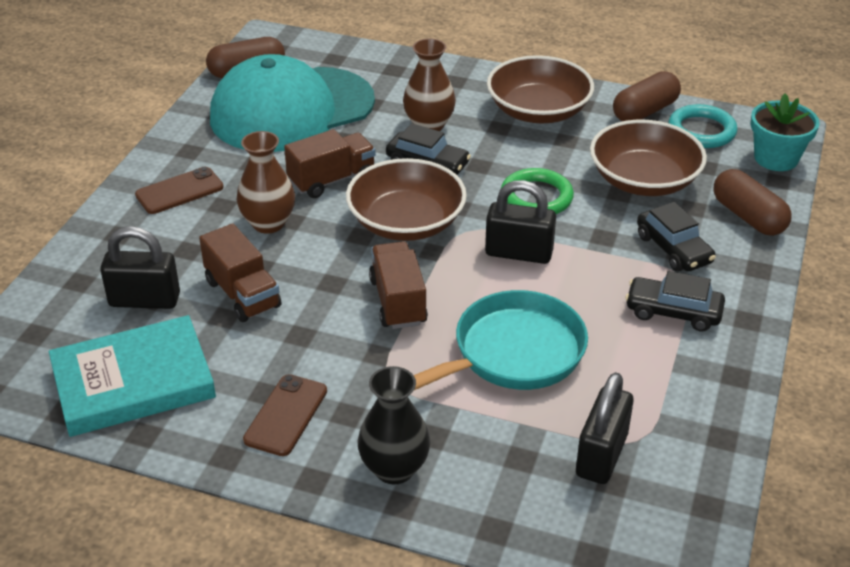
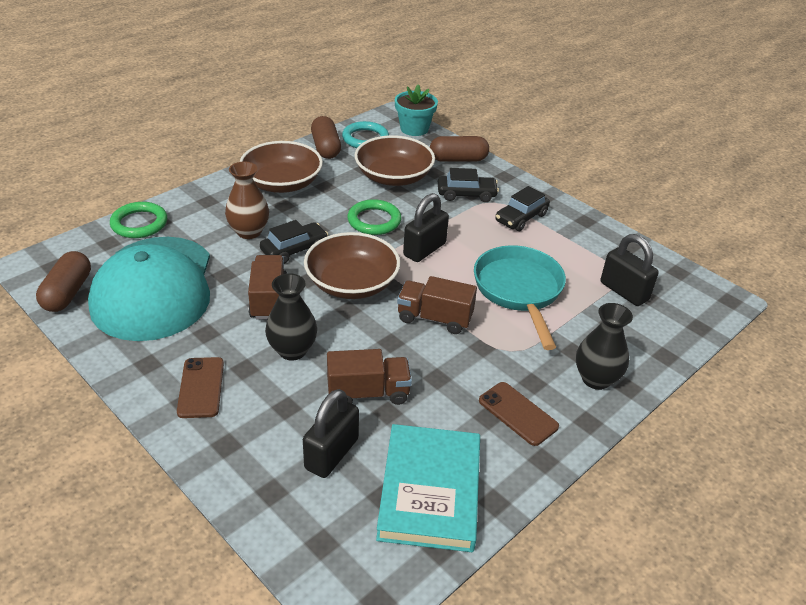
camera: 65 degrees left, 0 degrees up
brown vase [237,131,295,234] -> black vase [265,273,317,361]
none -> green ring [110,202,167,238]

